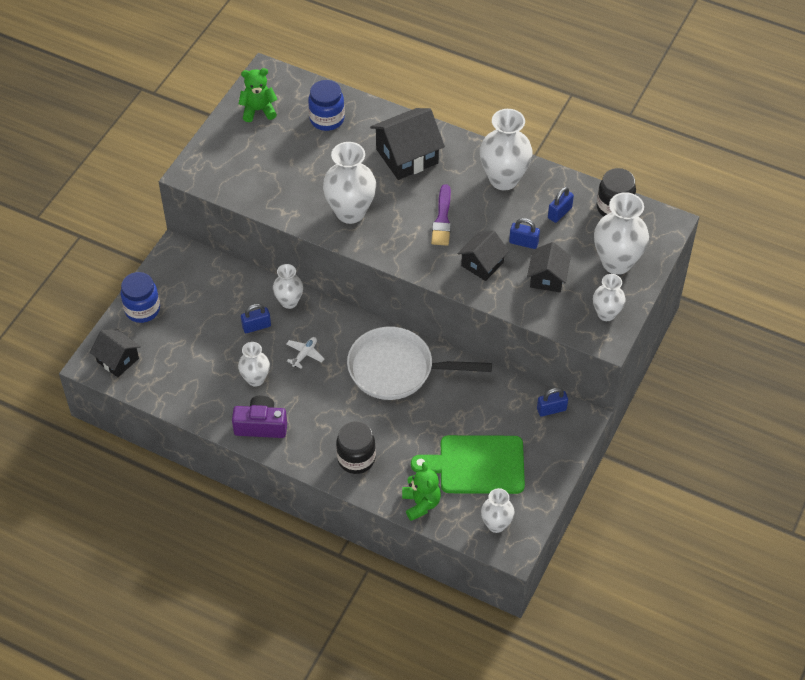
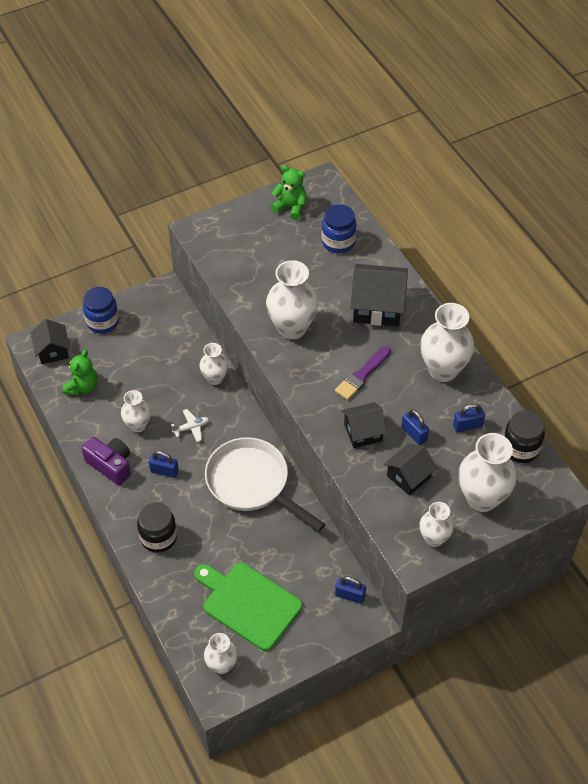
camera: 35 degrees right, 0 degrees up
blue padlock [241,304,271,333] -> blue padlock moved to [149,451,179,478]
green teddy bear [402,462,441,521] -> green teddy bear moved to [63,350,98,395]

